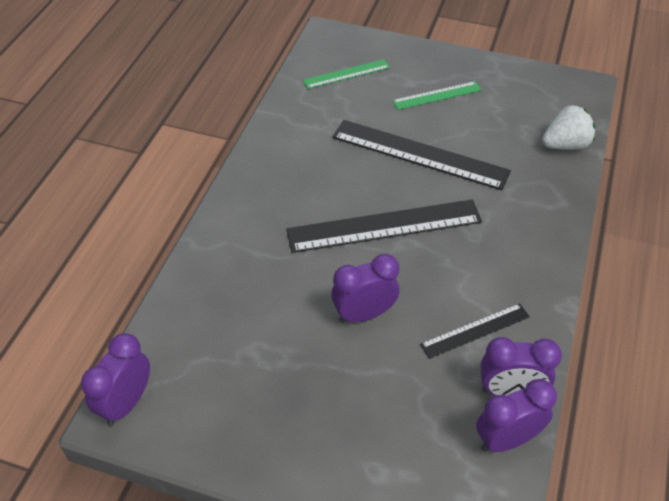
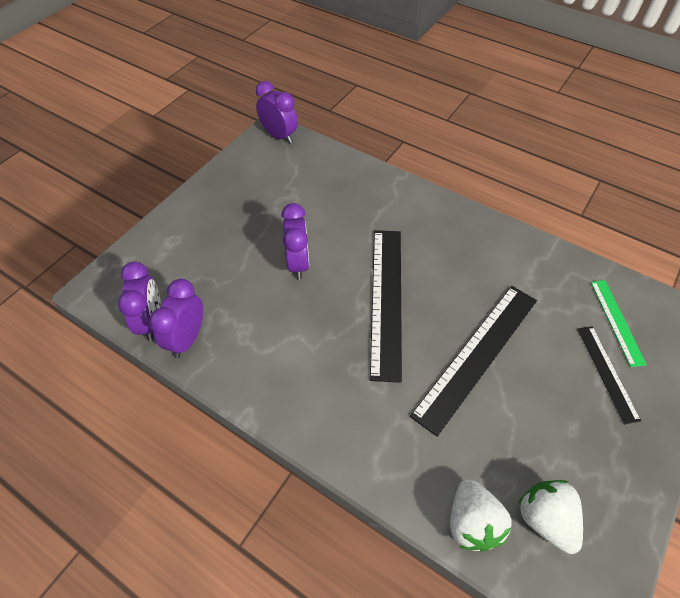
camera: 105 degrees right, 5 degrees up
green ruler [392,81,481,110] -> none
black ruler [420,303,530,359] -> black ruler moved to [577,326,641,424]
none -> white strawberry [518,480,583,554]

